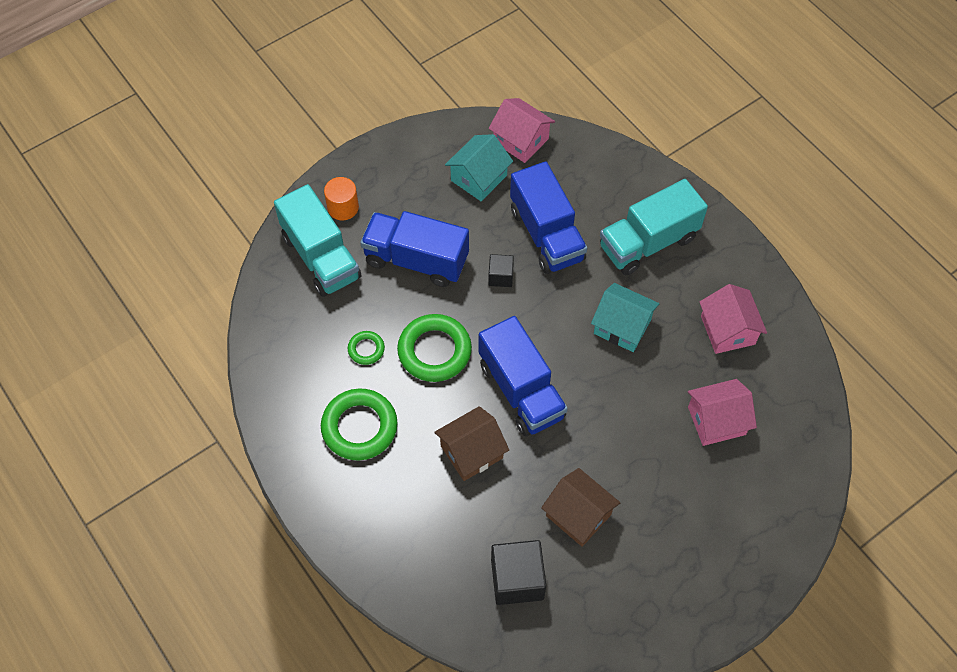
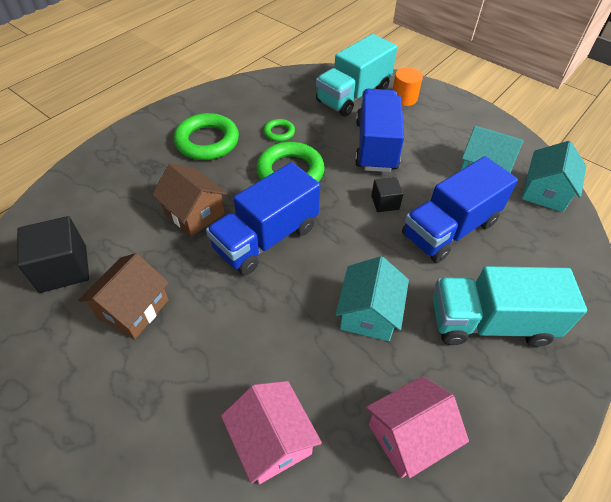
camera: 75 degrees right, 10 degrees down
pink house [489,98,555,163] -> turquoise house [522,141,586,212]
turquoise truck [600,179,708,275] -> turquoise truck turned 45 degrees counterclockwise [433,266,587,347]

